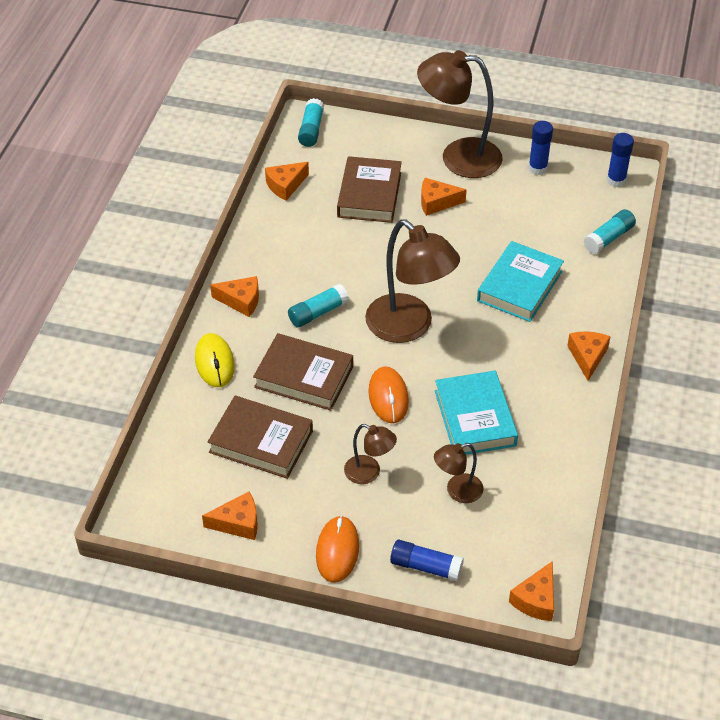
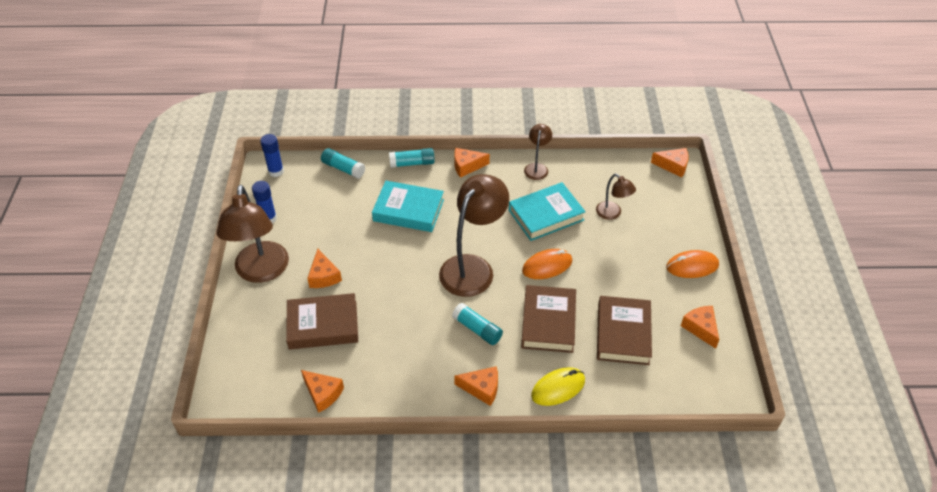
camera: 105 degrees left, 0 degrees up
orange cheese [210,276,259,317] -> orange cheese turned 105 degrees clockwise [454,366,498,406]
turquoise glue stick [298,98,324,147] -> turquoise glue stick moved to [389,148,435,168]
brown lamp [344,424,397,484] -> brown lamp moved to [524,124,552,180]
blue glue stick [390,540,464,581] -> none

